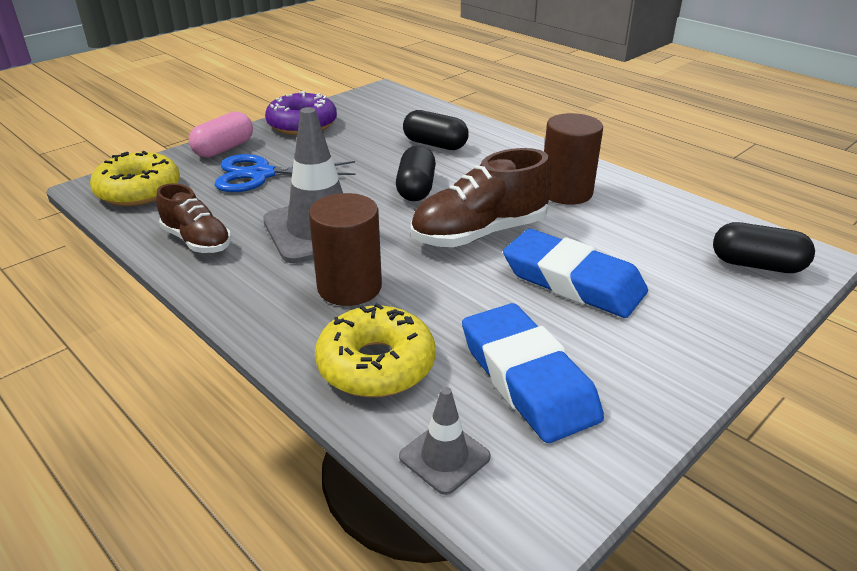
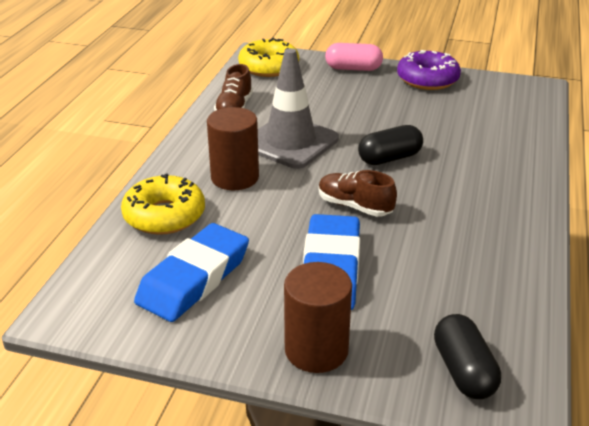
camera: 60 degrees right, 0 degrees up
blue scissors [215,154,356,192] -> none
grey traffic cone [399,387,491,495] -> none
black capsule [403,110,469,150] -> none
brown shoe [411,148,552,247] -> brown shoe [319,170,397,217], size x0.63
brown cylinder [544,113,603,205] -> brown cylinder moved to [284,262,352,373]

